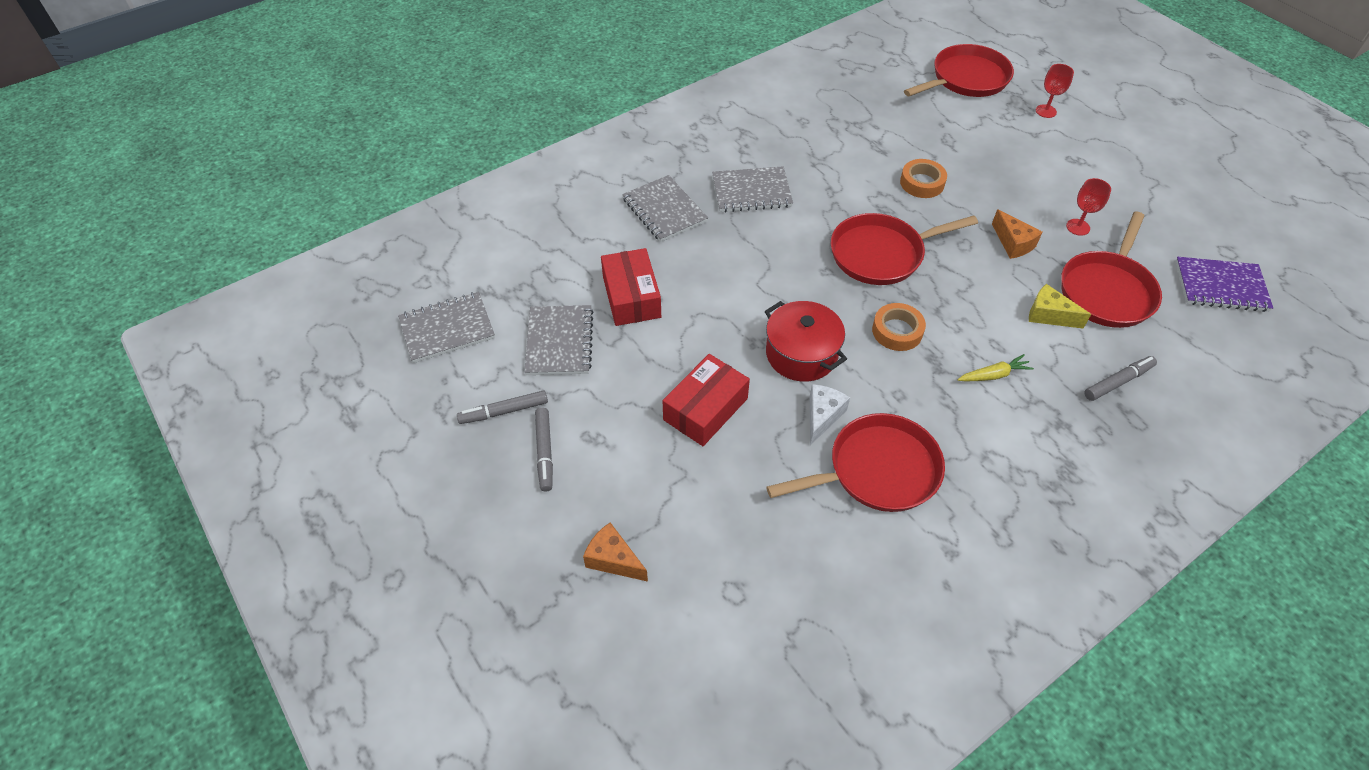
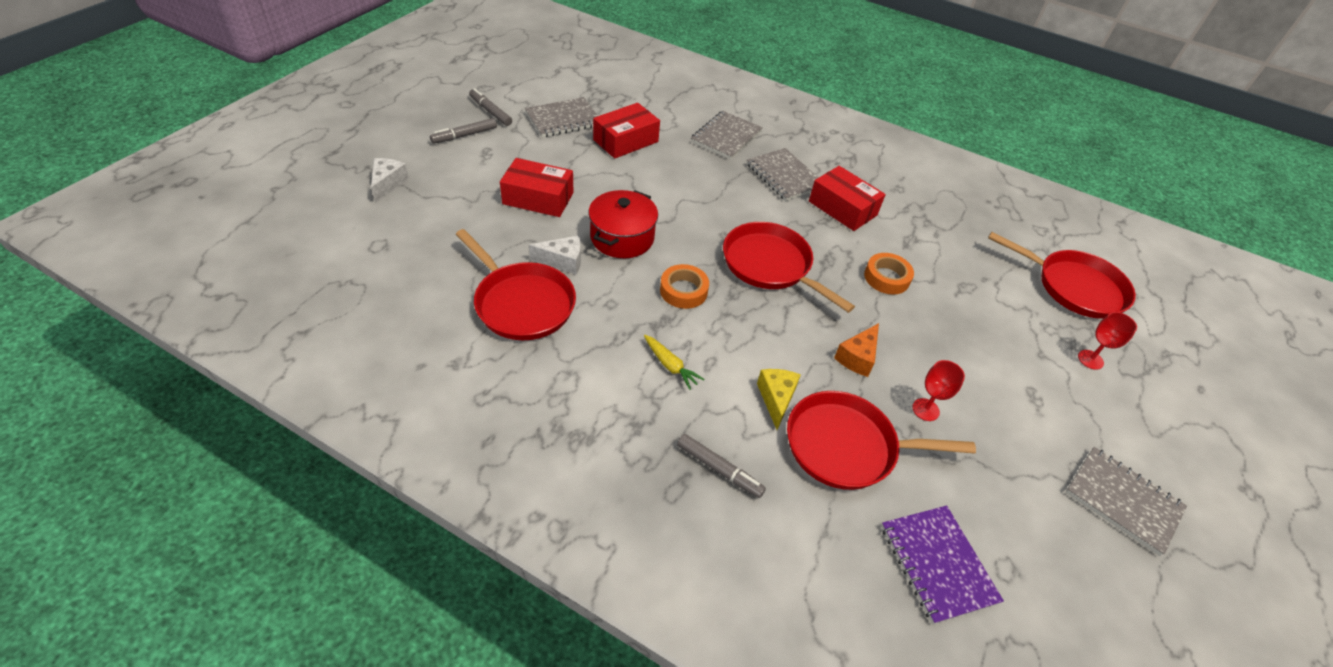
camera: 60 degrees right, 5 degrees down
grey notebook [398,292,495,363] -> grey notebook moved to [1066,447,1187,556]
orange cheese [583,522,648,582] -> white cheese [371,158,409,203]
none -> red box [809,166,886,231]

